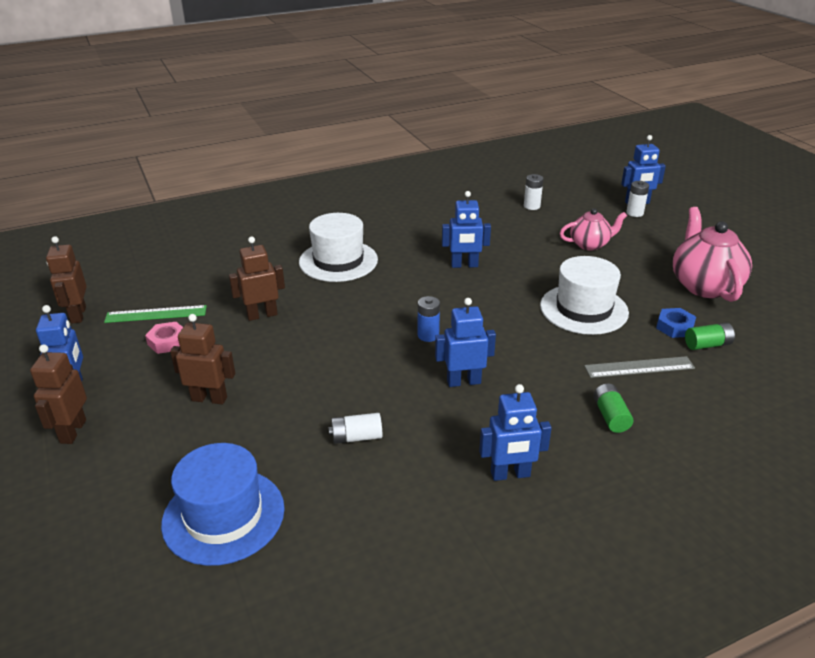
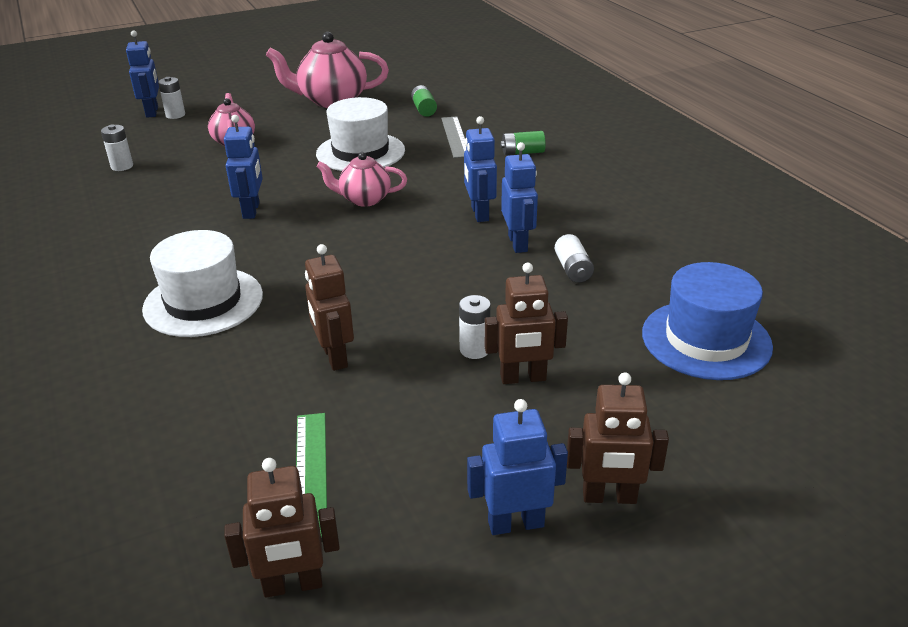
camera: 90 degrees left, 0 degrees up
pink nut [145,322,183,354] -> none
brown robot [170,314,235,404] -> brown robot turned 105 degrees counterclockwise [485,263,568,384]
blue battery [418,296,440,342] -> none
blue robot [479,384,552,481] -> blue robot moved to [501,142,538,253]
blue nut [656,308,696,338] -> none
none -> pink teapot [316,152,407,207]
none -> white battery [459,295,491,359]

